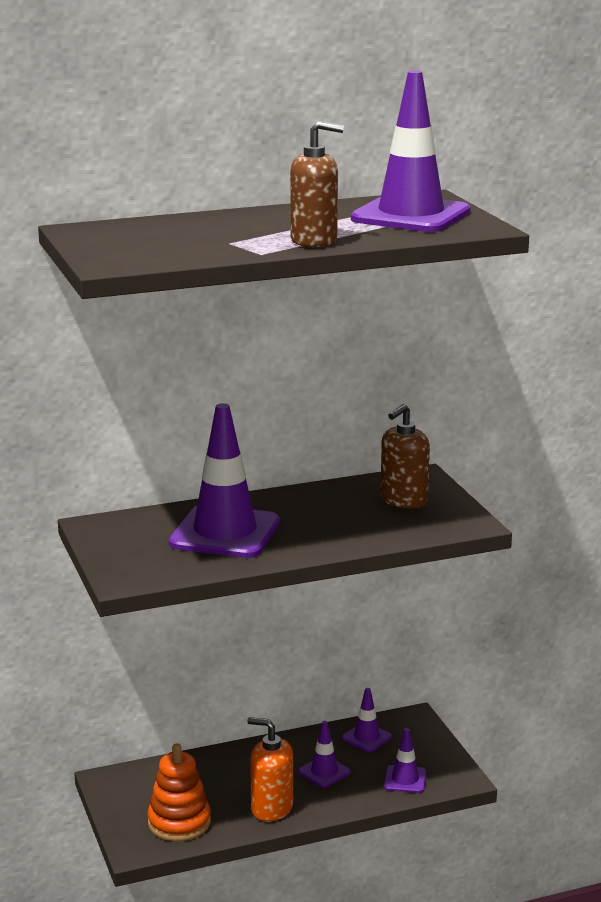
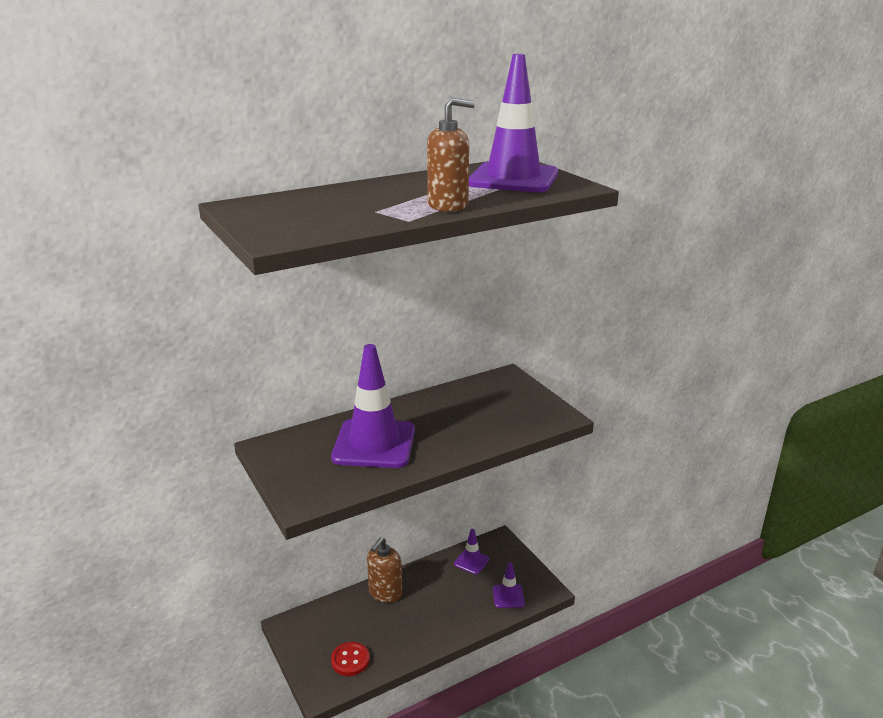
camera: 10 degrees left, 5 degrees up
orange stacking toy [148,743,211,841] -> red button [331,642,370,676]
orange soap dispenser [247,717,293,821] -> none
purple traffic cone [298,721,351,788] -> none
brown soap dispenser [381,404,430,508] -> brown soap dispenser moved to [367,537,402,603]

